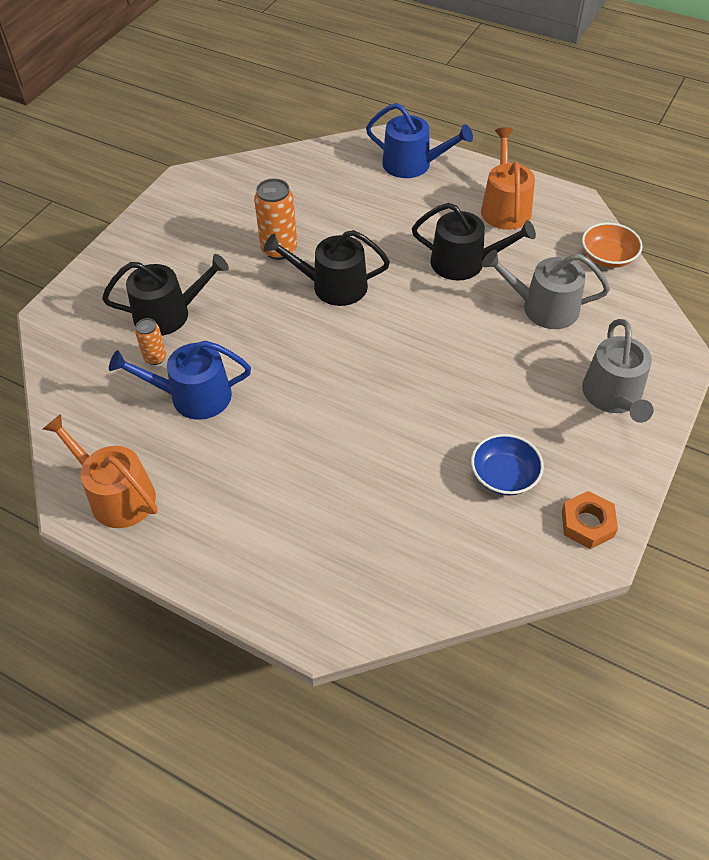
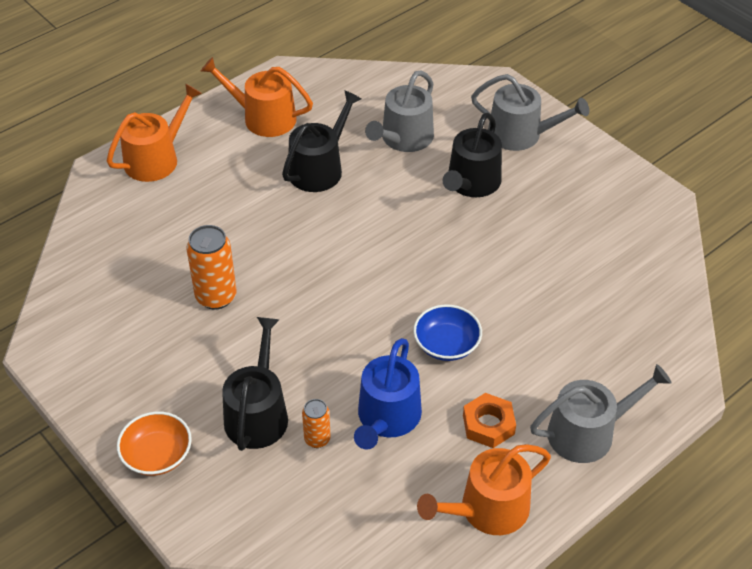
camera: 70 degrees left, 5 degrees down
black watering can [264,230,390,306] -> black watering can moved to [442,113,502,197]
blue watering can [366,103,473,178] -> orange watering can [107,83,202,182]
blue bowl [471,434,544,496] -> blue bowl moved to [413,304,482,361]
orange nut [562,491,618,549] -> orange nut moved to [463,393,516,448]
orange bowl [582,223,643,268] -> orange bowl moved to [117,411,192,476]
none -> grey watering can [530,364,672,463]

